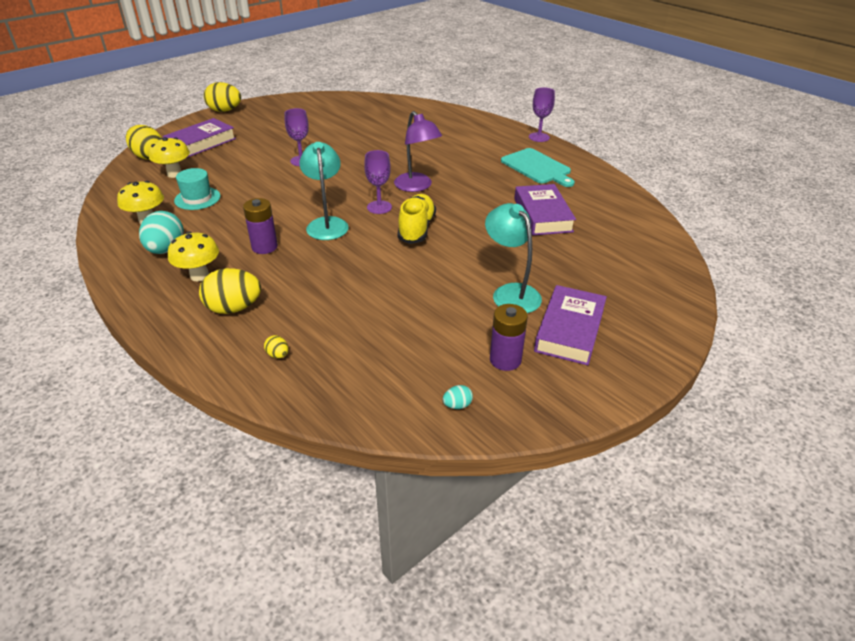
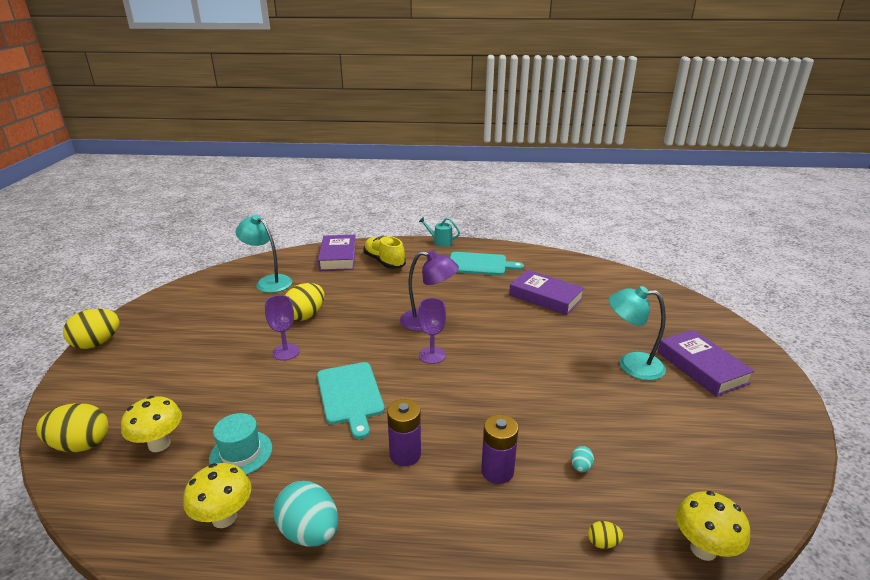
camera: 45 degrees left, 10 degrees down
purple book [163,118,236,158] -> purple book moved to [318,235,356,271]
yellow mushroom [168,232,219,281] -> yellow mushroom moved to [676,491,750,561]
yellow egg [199,268,261,314] -> yellow egg moved to [285,283,324,321]
turquoise lamp [299,142,349,240] -> turquoise lamp moved to [236,215,292,293]
yellow shoe [397,194,436,244] -> yellow shoe moved to [363,236,406,269]
turquoise egg [443,385,473,409] -> turquoise egg moved to [571,446,594,472]
purple battery [490,304,528,371] -> purple battery moved to [481,414,518,484]
purple goblet [529,87,555,142] -> turquoise watering can [419,217,460,246]
none -> turquoise cutting board [317,362,385,439]

